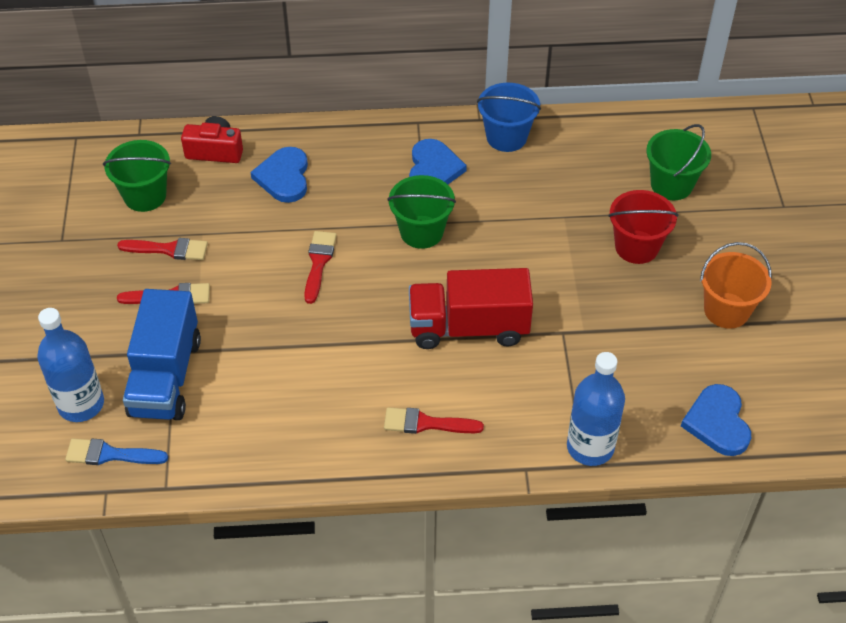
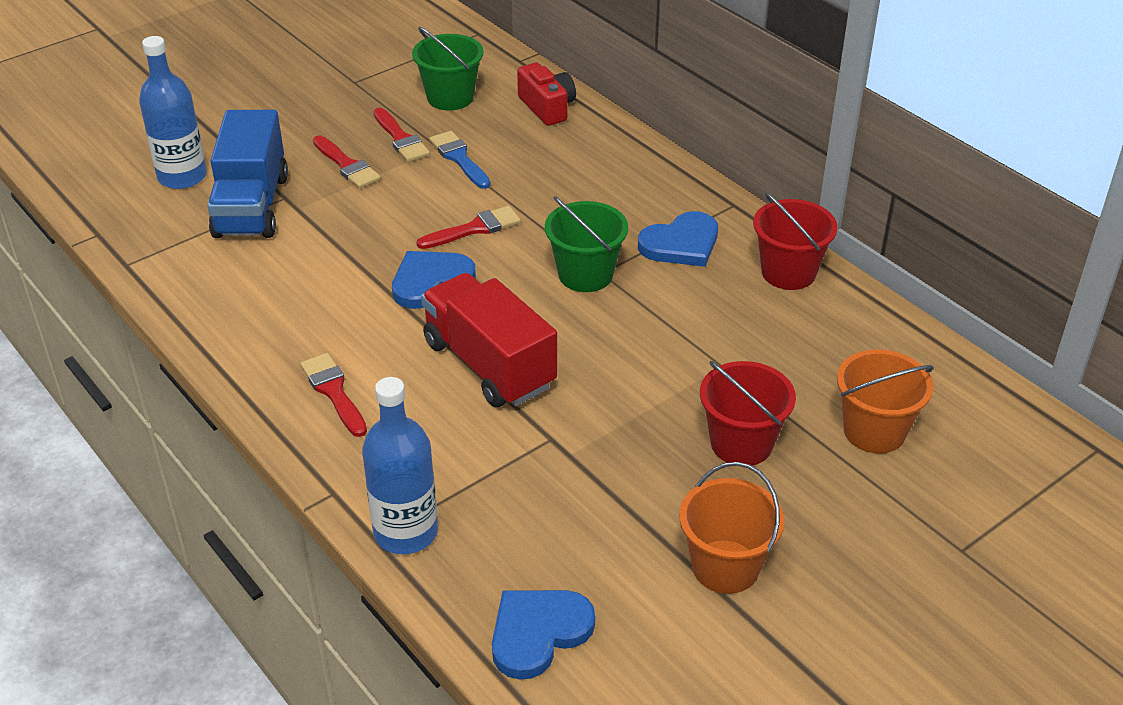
camera: 55 degrees right, 10 degrees down
blue brush [65,439,168,465] -> blue brush moved to [429,131,490,189]
blue truck [123,289,201,420] -> blue truck turned 60 degrees counterclockwise [208,110,288,238]
blue heart [250,147,308,203] -> blue heart moved to [392,251,476,309]
blue bucket [477,83,541,152] -> red bucket [753,192,838,290]
green bucket [646,124,711,200] -> orange bucket [837,349,934,454]

